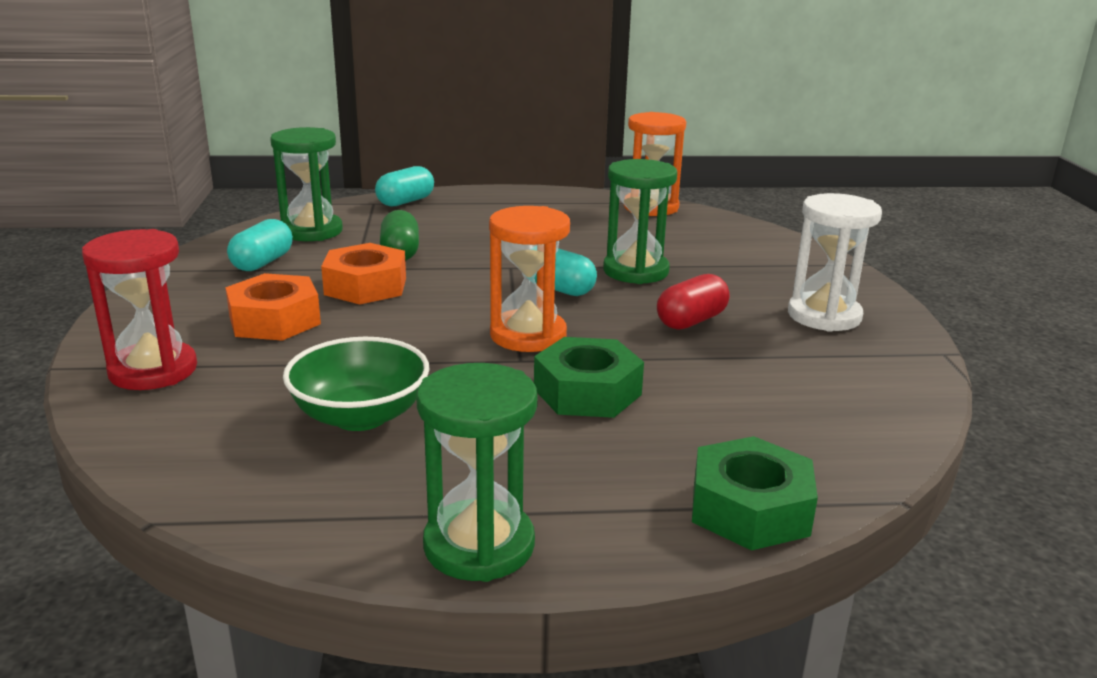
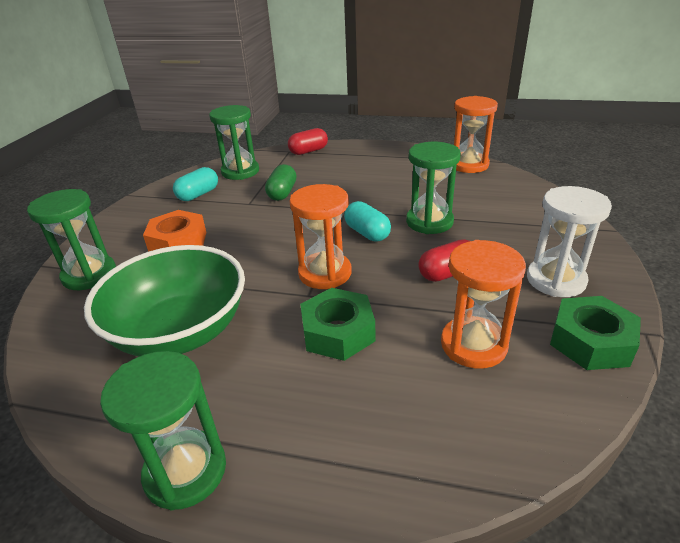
camera: 20 degrees right, 10 degrees up
red hourglass [82,229,197,390] -> green hourglass [27,189,116,290]
green bowl [283,337,430,431] -> green bowl [84,245,245,357], size x1.55
orange nut [321,243,406,305] -> none
turquoise capsule [375,166,434,206] -> red capsule [288,128,328,155]
green nut [692,436,818,551] -> green nut moved to [550,296,641,370]
none -> orange hourglass [441,240,526,368]

